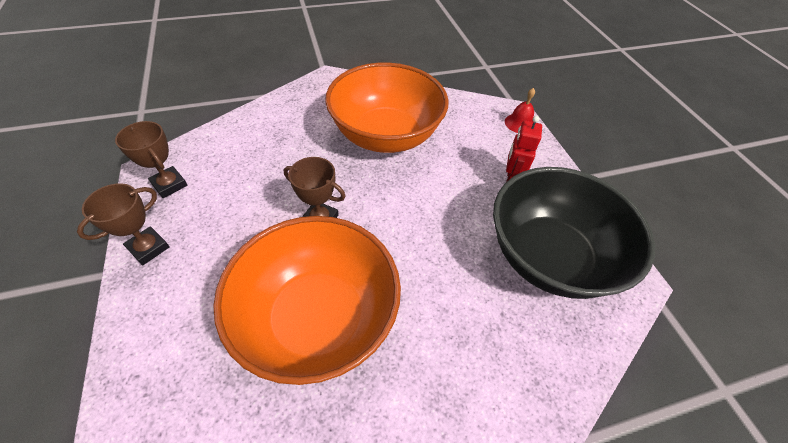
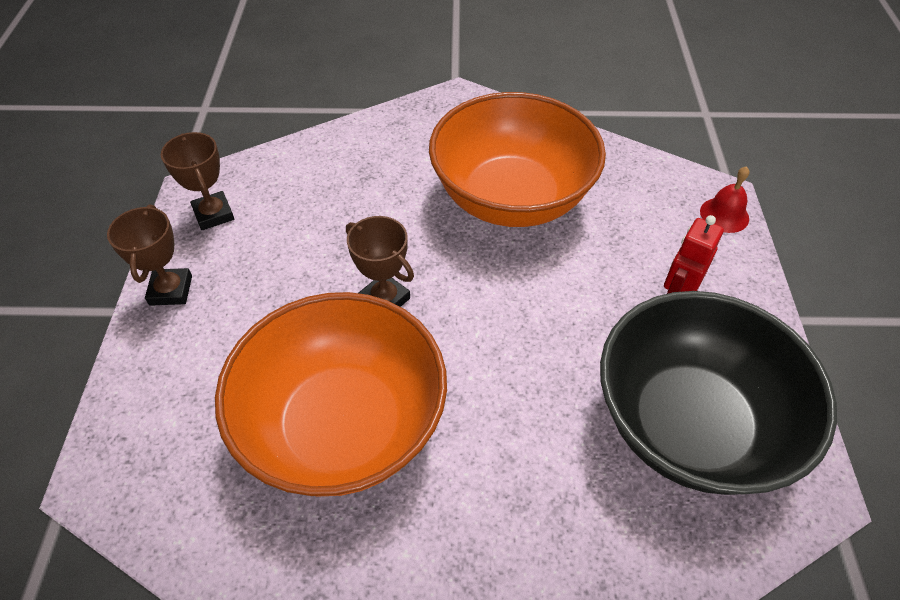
camera: 20 degrees right, 0 degrees up
brown trophy [77,183,170,265] -> brown trophy turned 60 degrees counterclockwise [107,205,192,306]

